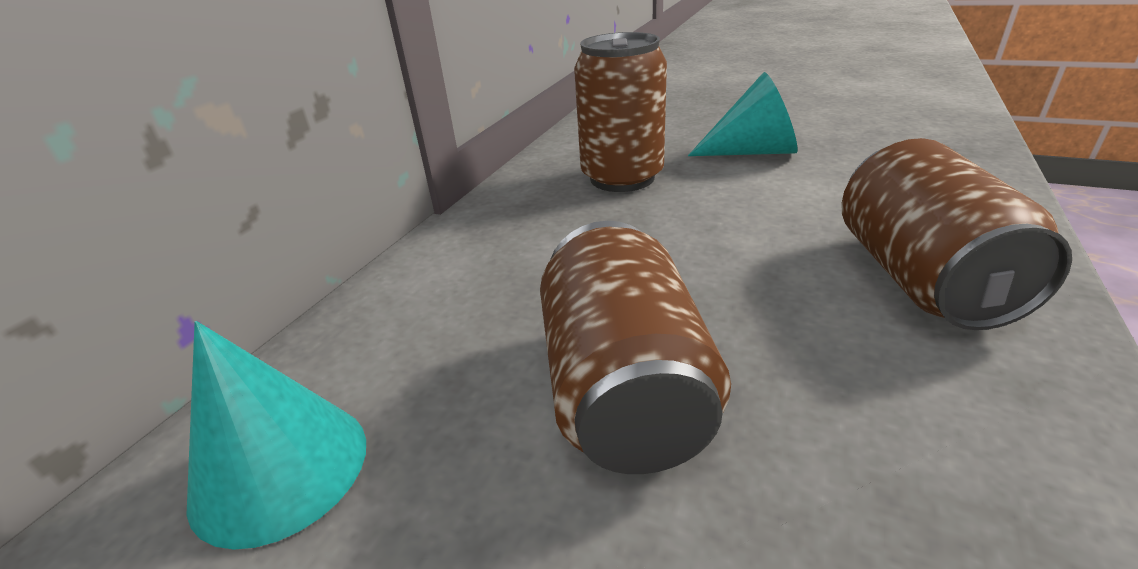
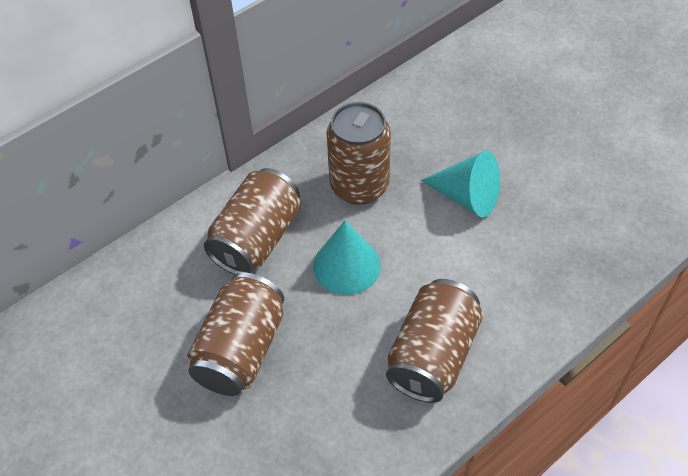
camera: 25 degrees right, 20 degrees up
turquoise cone [186,321,366,550] -> turquoise cone moved to [313,221,381,295]
none -> brown can [204,168,301,275]

